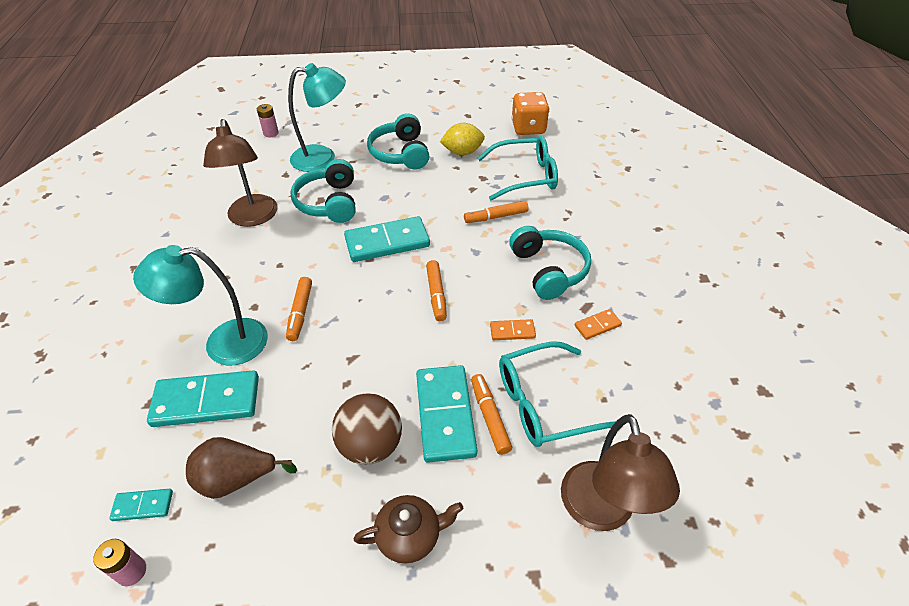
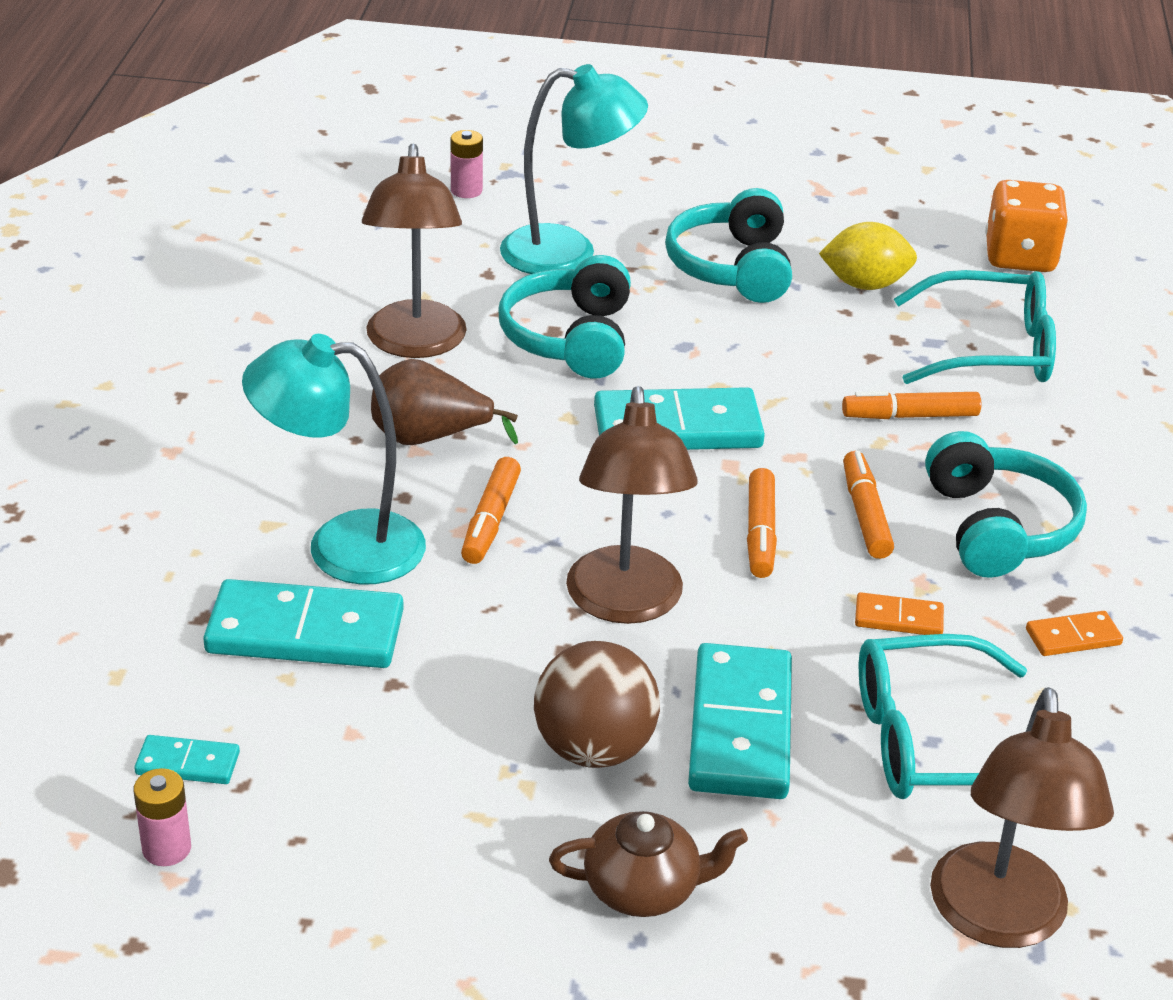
camera: 10 degrees right, 10 degrees down
brown pear [186,437,297,499] -> brown pear moved to [371,359,518,445]
orange marker [471,374,512,455] -> orange marker moved to [843,451,894,559]
none -> brown lamp [566,386,697,624]

